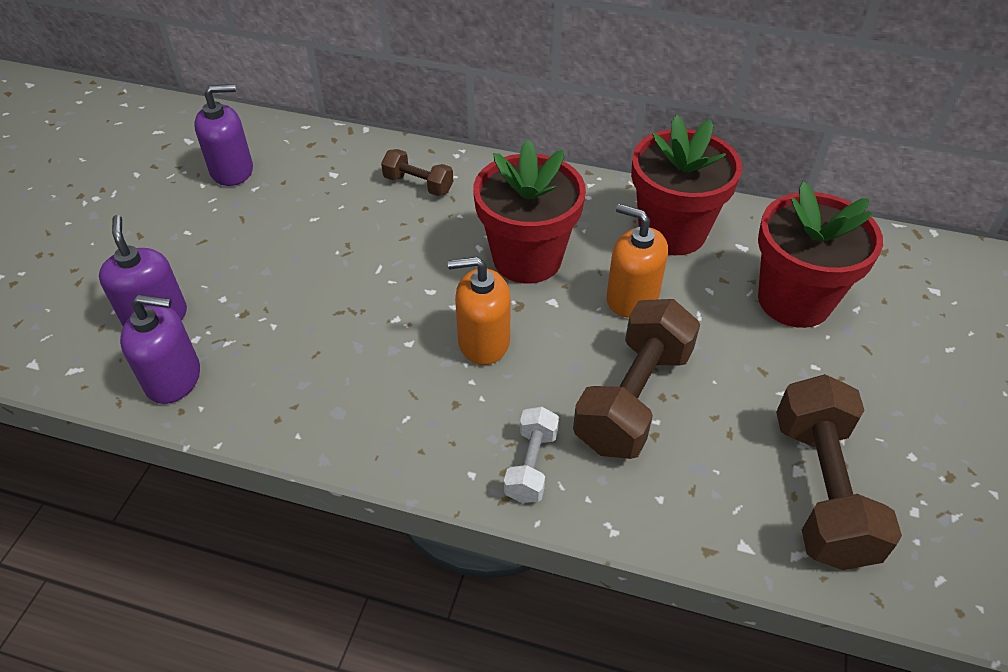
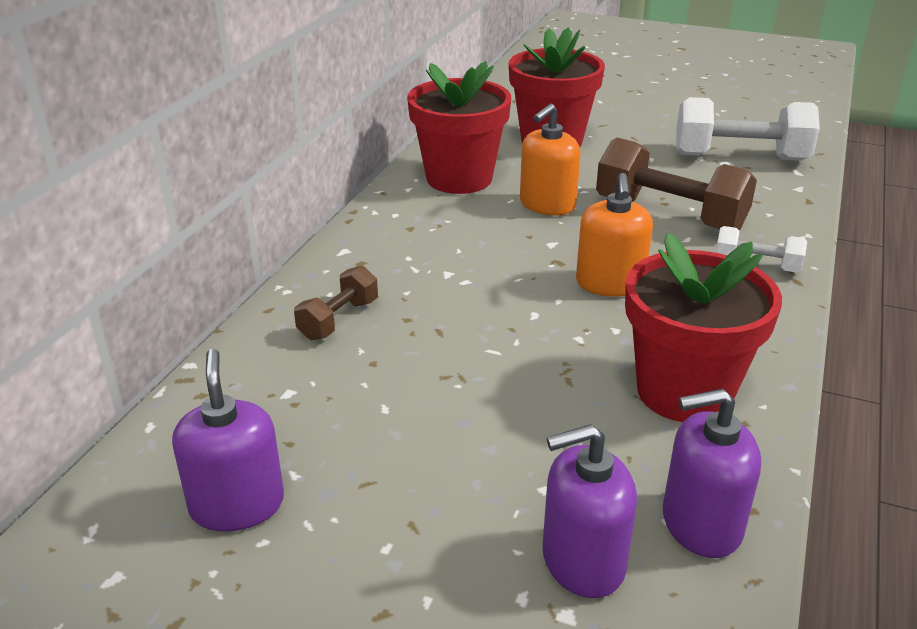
camera: 85 degrees left, 15 degrees down
purple soap dispenser [120,295,200,404] -> purple soap dispenser turned 105 degrees counterclockwise [663,389,761,558]
red flower pot [473,139,586,283] -> red flower pot moved to [625,233,782,422]
brown dumbbell [776,374,902,570] -> white dumbbell [676,97,820,161]

